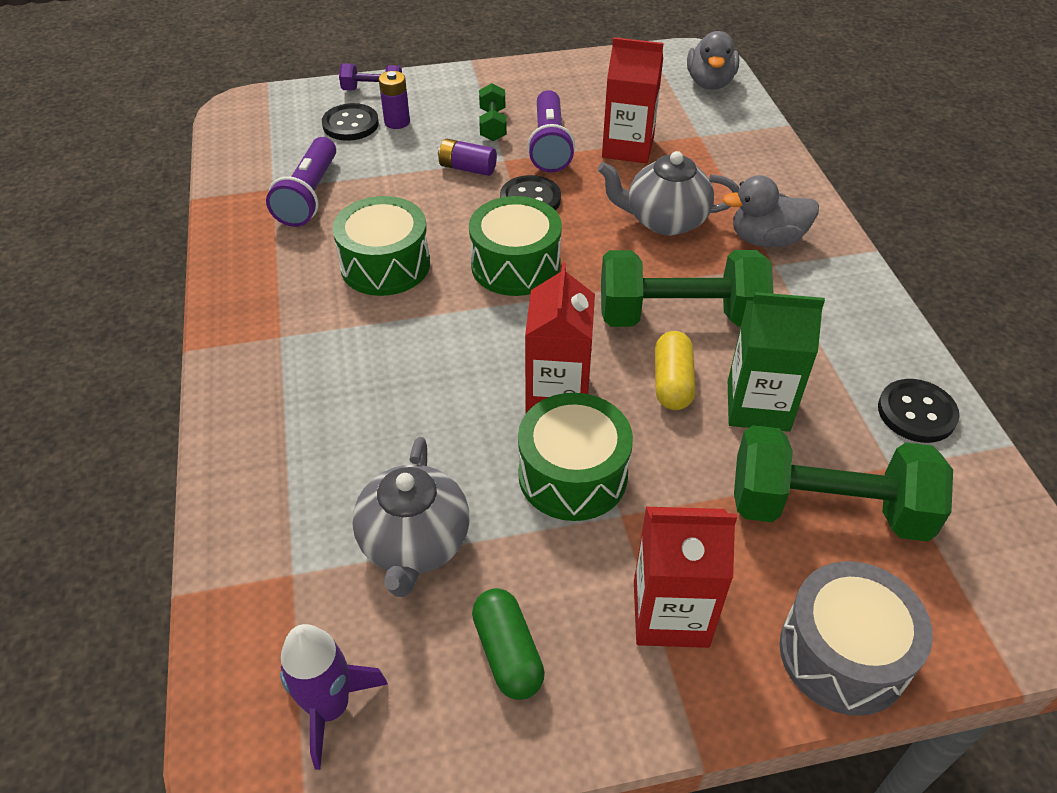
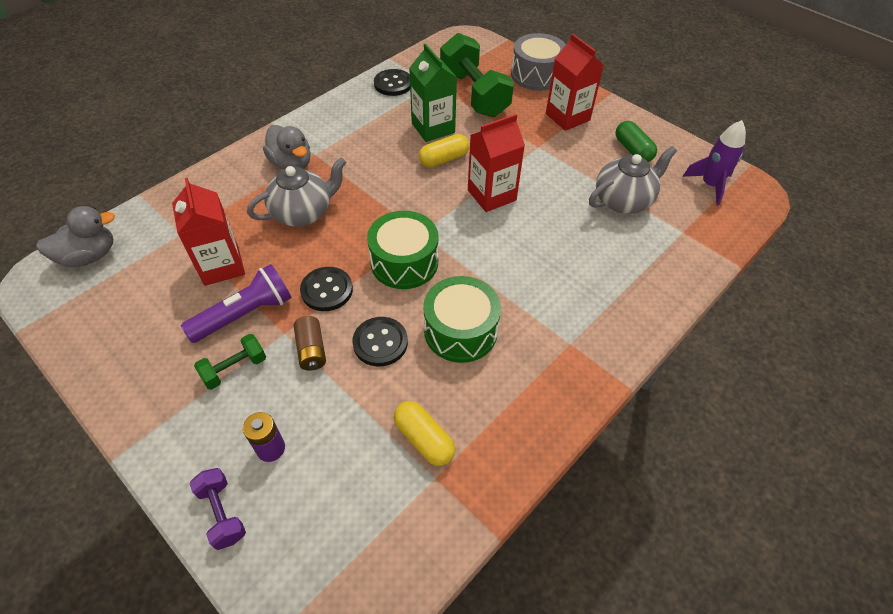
camera: 125 degrees left, 5 degrees up
purple flashlight [266,137,336,227] -> yellow capsule [394,401,455,466]
black button [322,103,379,141] -> black button moved to [352,317,408,367]
purple battery [438,139,497,176] -> brown battery [294,316,326,371]
green capsule [472,588,545,700] -> green capsule turned 60 degrees counterclockwise [616,121,657,162]
green drum [518,393,633,521] -> none
grey teapot [598,151,739,235] -> grey teapot turned 90 degrees counterclockwise [247,157,346,227]
green dumbbell [601,250,774,327] -> none

